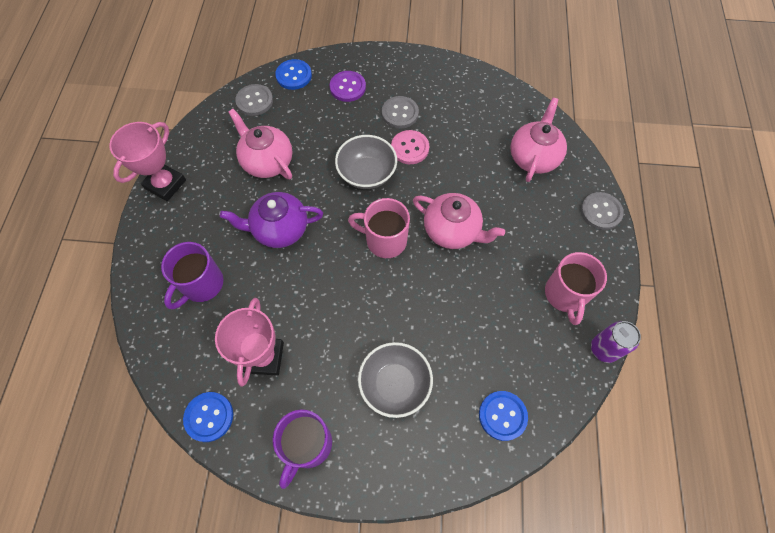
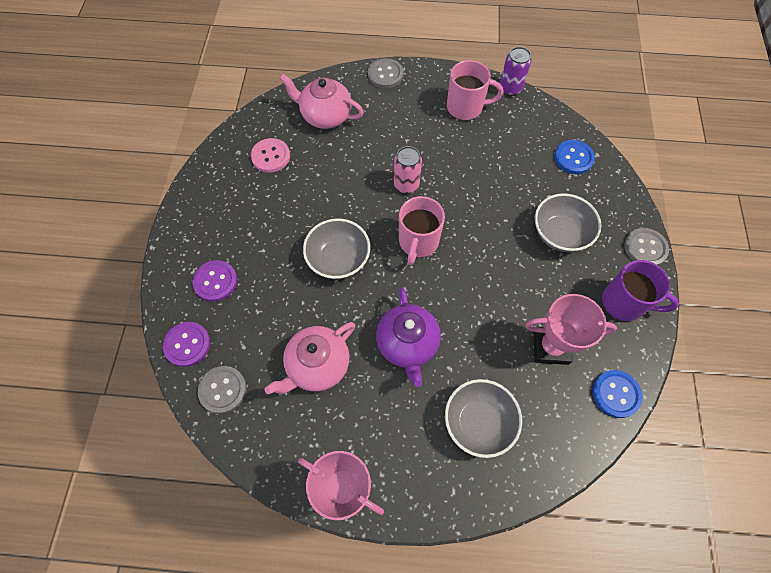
camera: 90 degrees left, 0 degrees up
purple mug [161,242,224,309] -> grey bowl [445,379,522,458]
blue button [275,59,312,90] -> purple button [163,322,210,367]
grey button [382,96,419,128] -> grey button moved to [624,228,669,265]
pink button [391,130,429,164] -> pink button moved to [251,138,290,173]
pink teapot [413,193,505,249] -> pink can [394,146,422,194]

